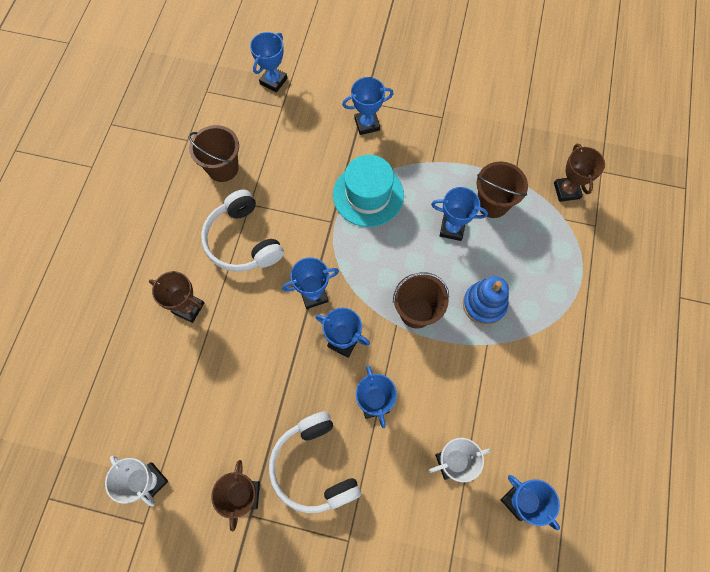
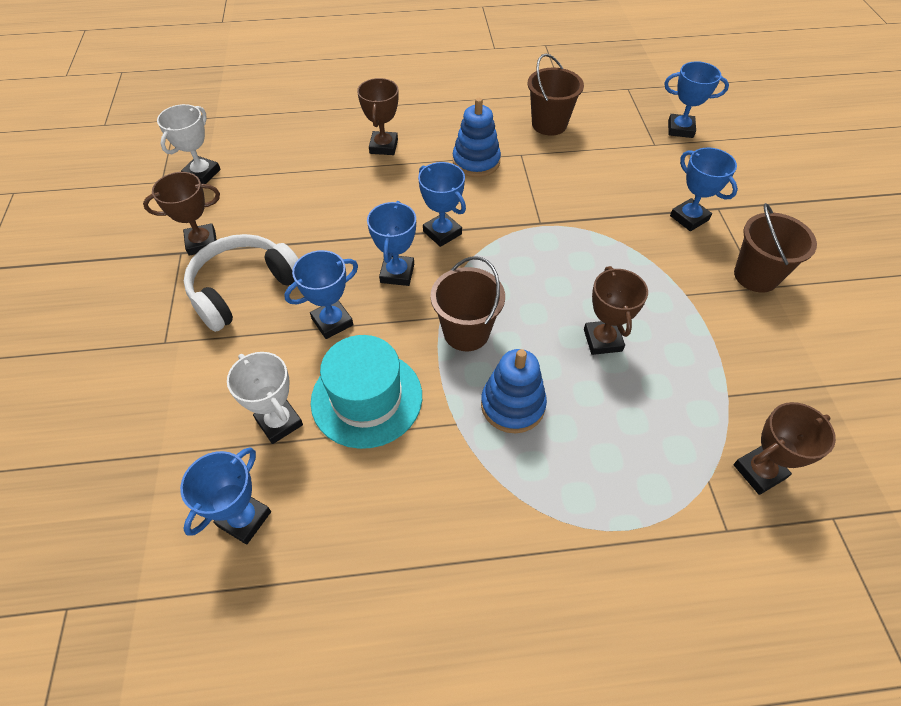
camera: 70 degrees right, 15 degrees down
white headphones [201,189,284,272] -> blue stacking toy [453,98,501,177]
turquoise hat [333,155,404,227] -> turquoise hat moved to [311,335,422,449]
blue trophy [431,187,488,241] -> brown trophy [584,266,648,355]
brown bucket [477,162,528,218] -> brown bucket moved to [734,203,817,292]

